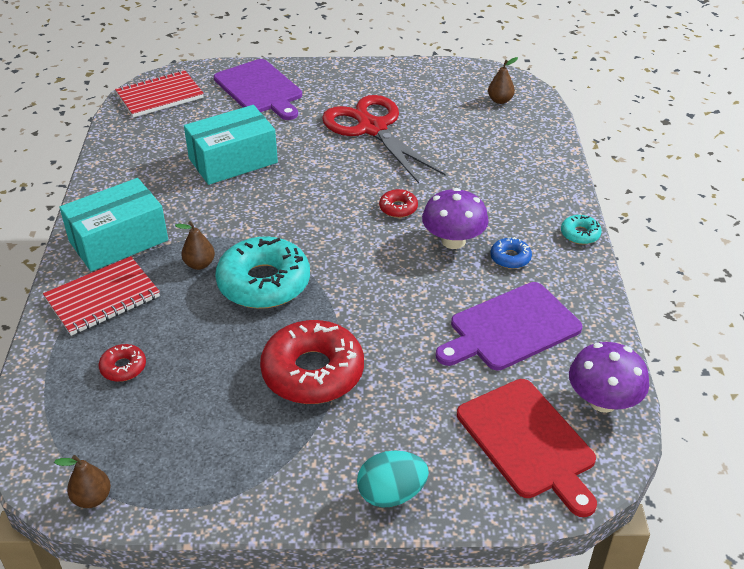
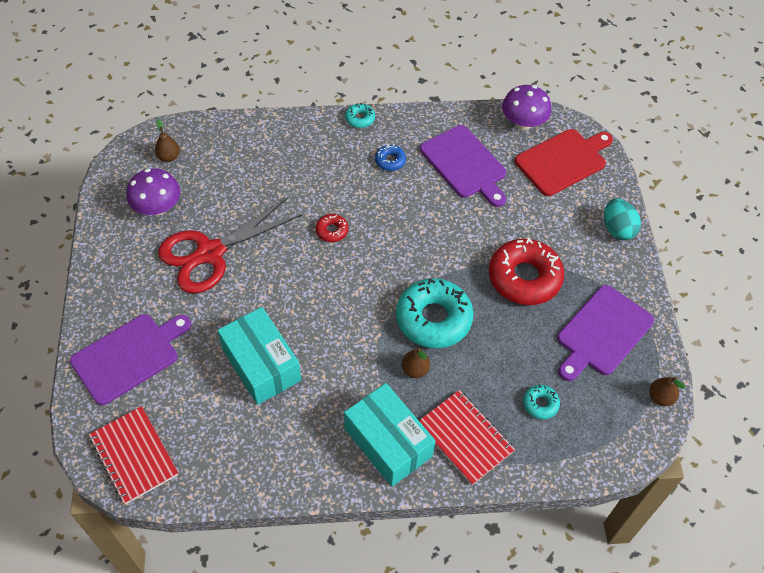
camera: 95 degrees left, 15 degrees up
red donut [99,344,146,382] -> turquoise donut [523,385,560,419]
purple mushroom [422,188,489,249] -> purple mushroom moved to [126,168,180,216]
none -> purple cutting board [557,285,654,381]

